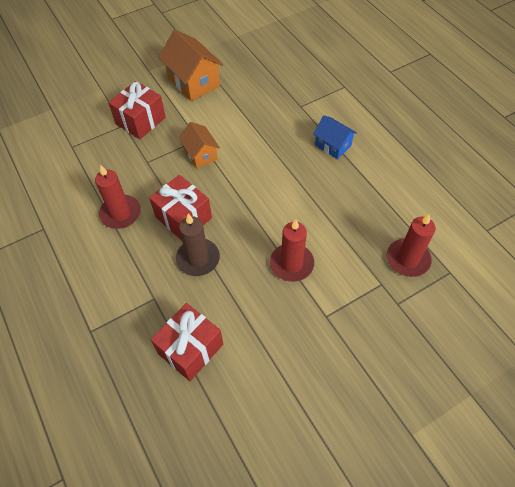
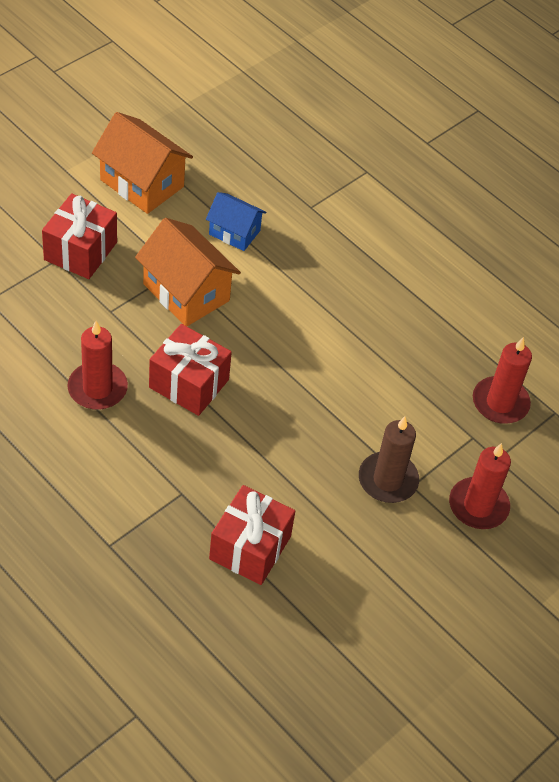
camera: 20 degrees left, 5 degrees down
brown candle [176,214,220,276] -> brown candle moved to [359,416,419,503]
orange house [179,122,220,169] -> orange house [135,218,241,326], size x1.64
red candle [270,219,314,282] -> red candle moved to [449,443,511,529]
blue house [313,115,357,159] -> blue house moved to [206,192,266,251]

